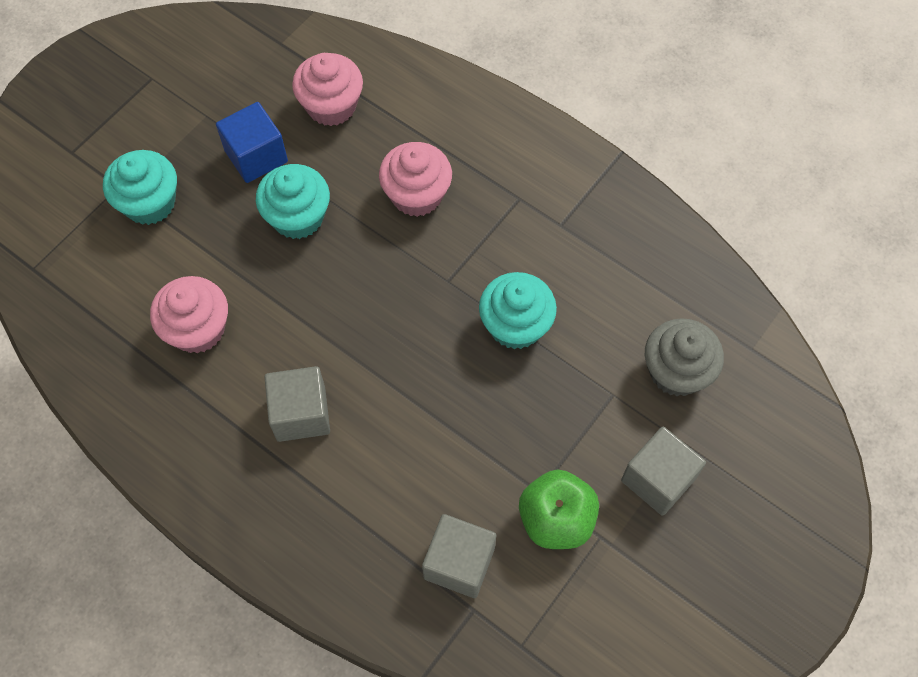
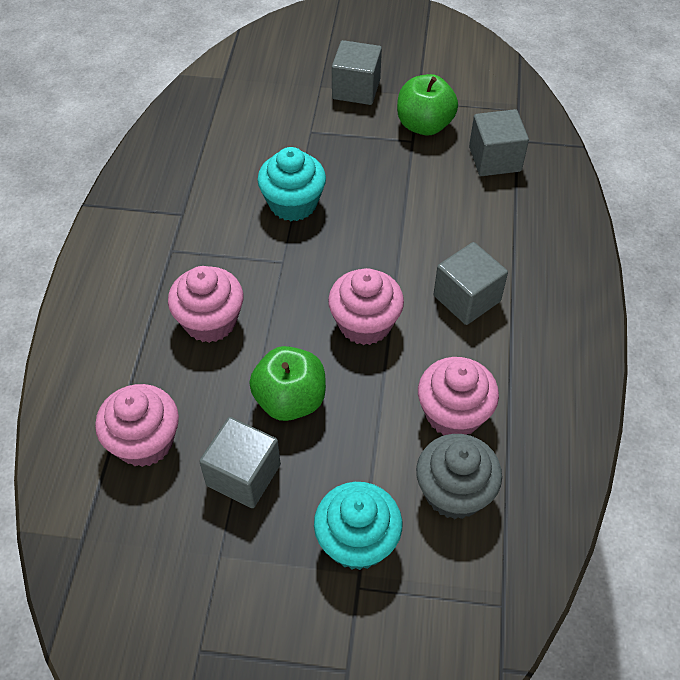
camera: 120 degrees left, 10 degrees down
blue cube [216,102,288,183] -> grey cube [199,417,281,508]
turquoise cupcake [256,164,330,239] -> green apple [249,346,326,421]
grey cupcake [645,318,724,396] -> grey cupcake moved to [416,434,502,519]
none -> pink cupcake [328,268,404,345]

